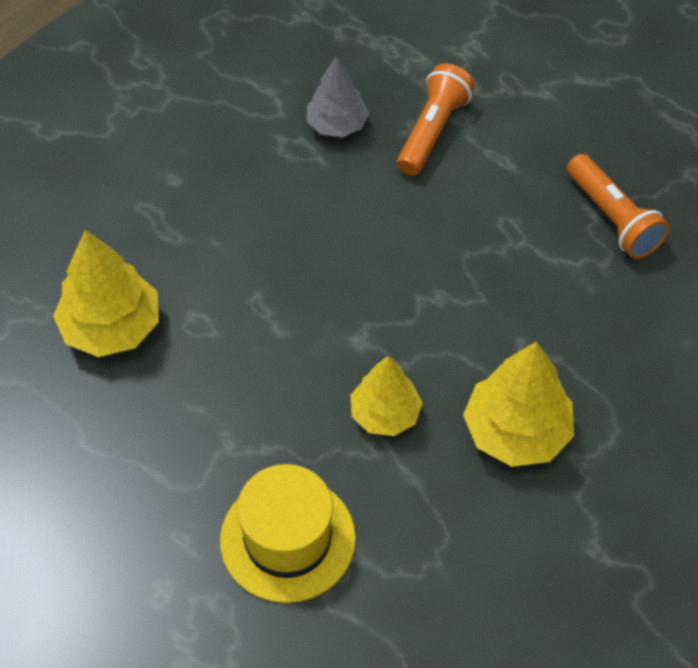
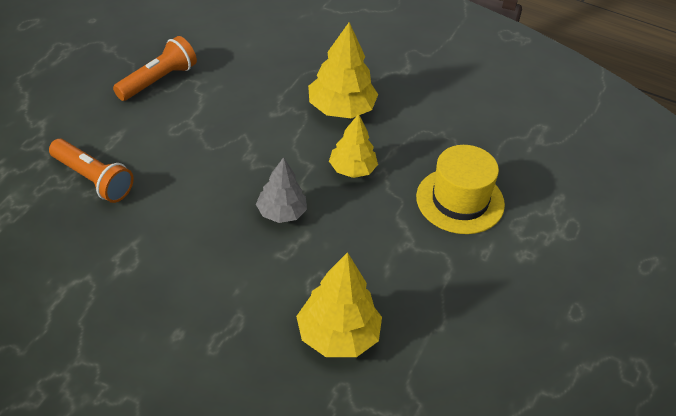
camera: 110 degrees left, 10 degrees down
grey tree [307,56,369,137] -> grey tree moved to [256,157,307,223]
orange flashlight [397,63,475,176] -> orange flashlight turned 150 degrees counterclockwise [49,139,134,203]

